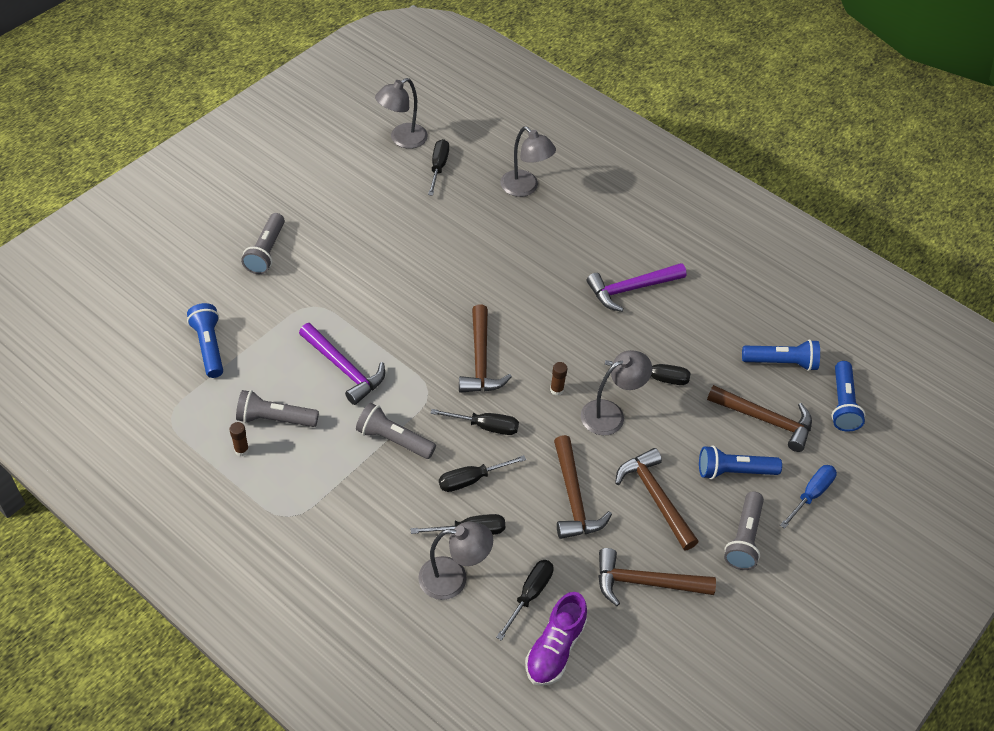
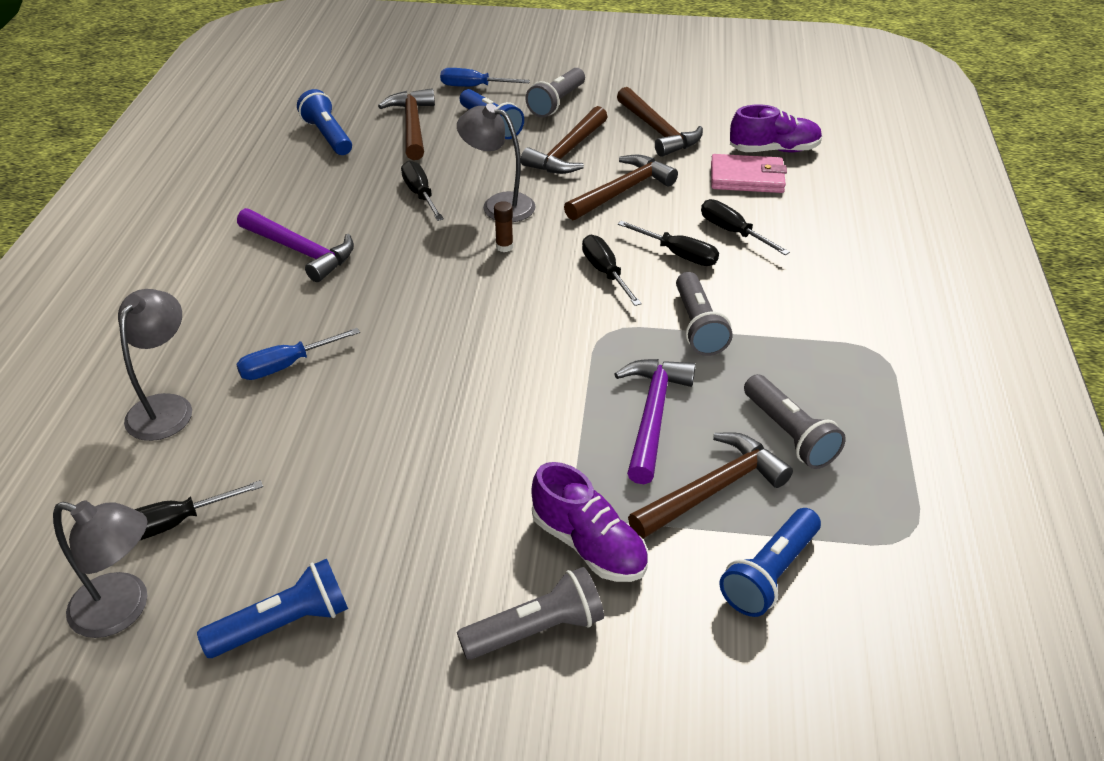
camera: 120 degrees left, 10 degrees down
brown glue stick [229,422,249,456] -> none
grey lamp [418,522,493,600] -> none
brown hammer [459,305,512,393] -> brown hammer moved to [628,432,793,539]
black screwdriver [496,560,554,641] -> pink wallet [711,154,787,193]
grey flashlight [724,491,764,570] -> grey flashlight turned 135 degrees clockwise [525,68,585,117]
blue flashlight [831,361,865,432] -> blue flashlight moved to [197,559,348,658]
none -> blue screwdriver [236,328,360,380]
none -> purple shoe [531,462,648,582]

